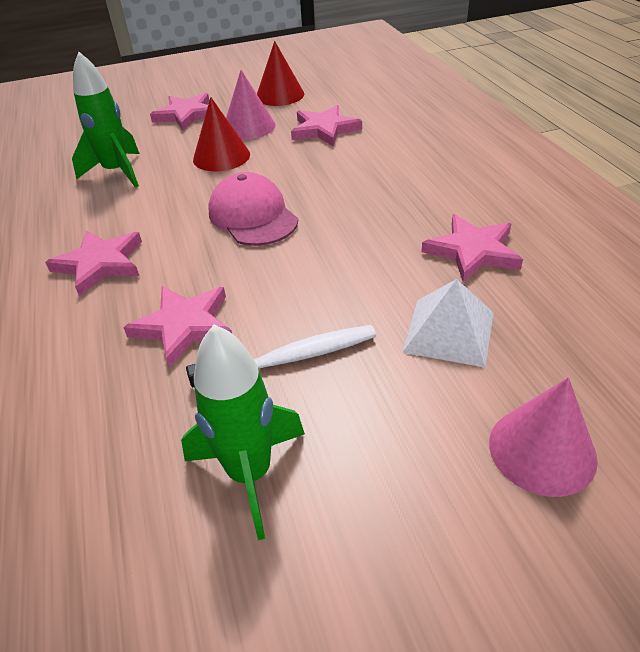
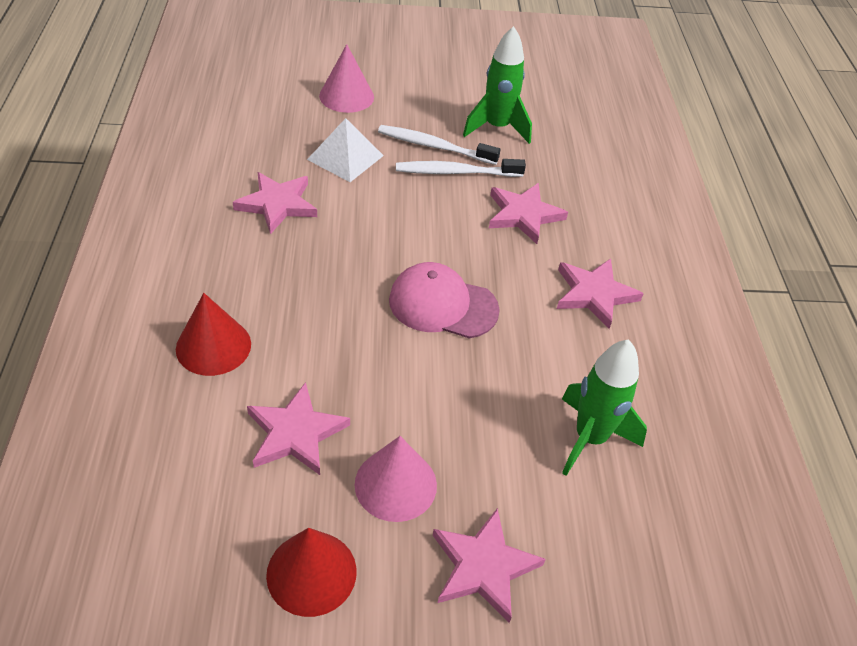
camera: 170 degrees left, 5 degrees up
red cone [193,97,250,171] -> red cone moved to [176,293,251,376]
pink cap [209,172,298,246] -> pink cap turned 120 degrees clockwise [389,262,500,338]
none -> white toothbrush [378,125,501,165]

